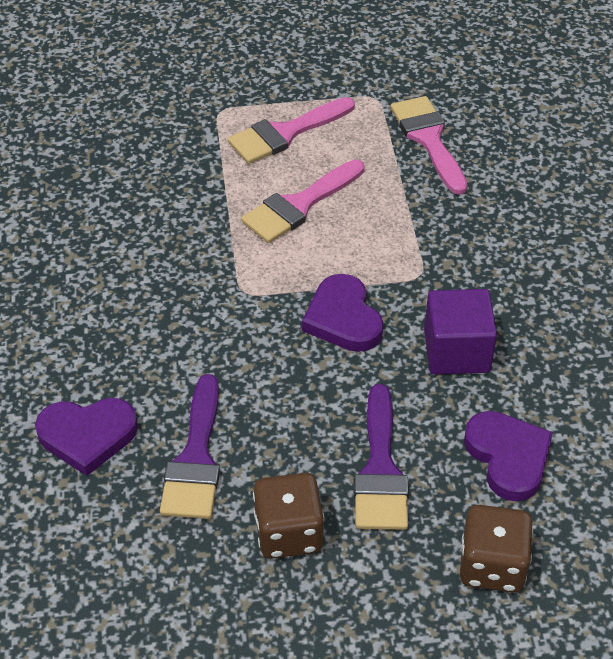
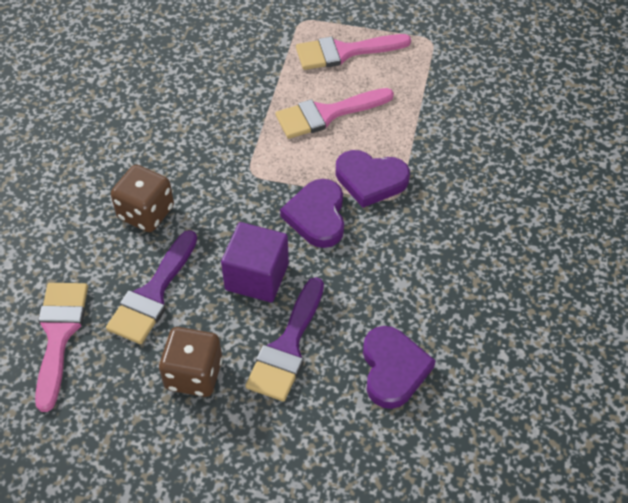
camera: 20 degrees right, 5 degrees up
purple heart [35,398,138,476] -> purple heart moved to [336,150,410,208]
pink brush [391,96,468,195] -> pink brush moved to [35,283,88,412]
purple cube [424,289,497,375] -> purple cube moved to [221,222,289,302]
brown dice [460,505,533,592] -> brown dice moved to [111,165,174,232]

